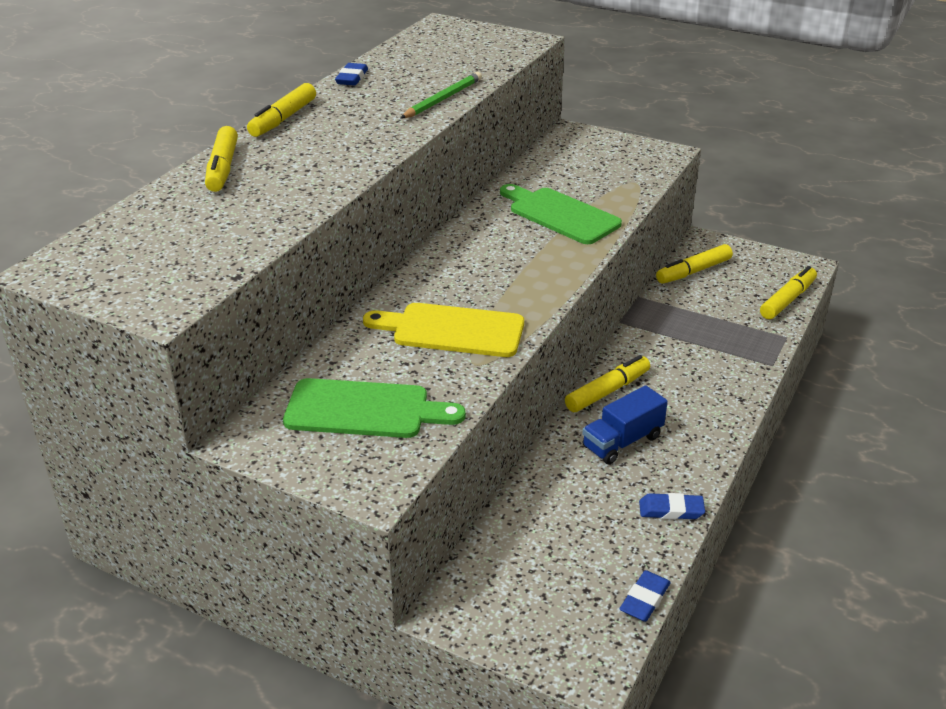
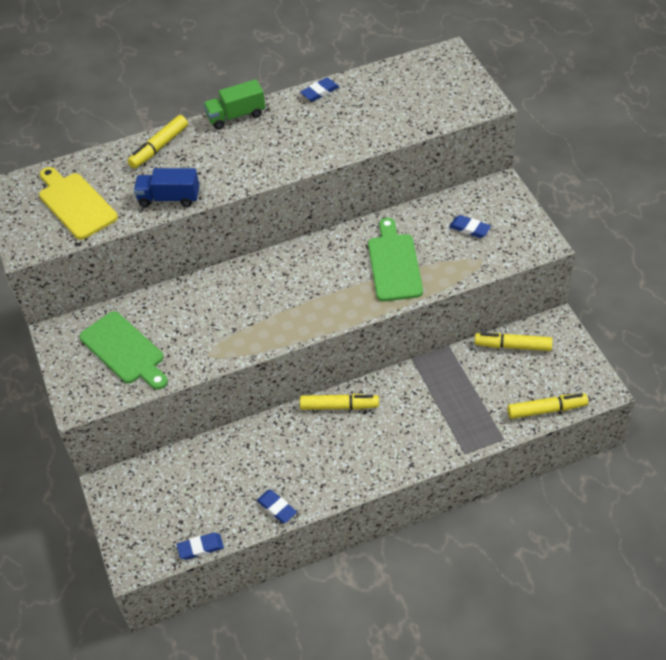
camera: 45 degrees right, 15 degrees up
yellow marker [247,83,316,137] -> green truck [203,79,266,129]
yellow cutting board [363,303,524,357] -> yellow cutting board moved to [39,167,118,240]
green pencil [401,72,482,118] -> none
blue truck [582,385,668,465] -> blue truck moved to [134,168,199,207]
none -> blue eraser [449,215,491,238]

